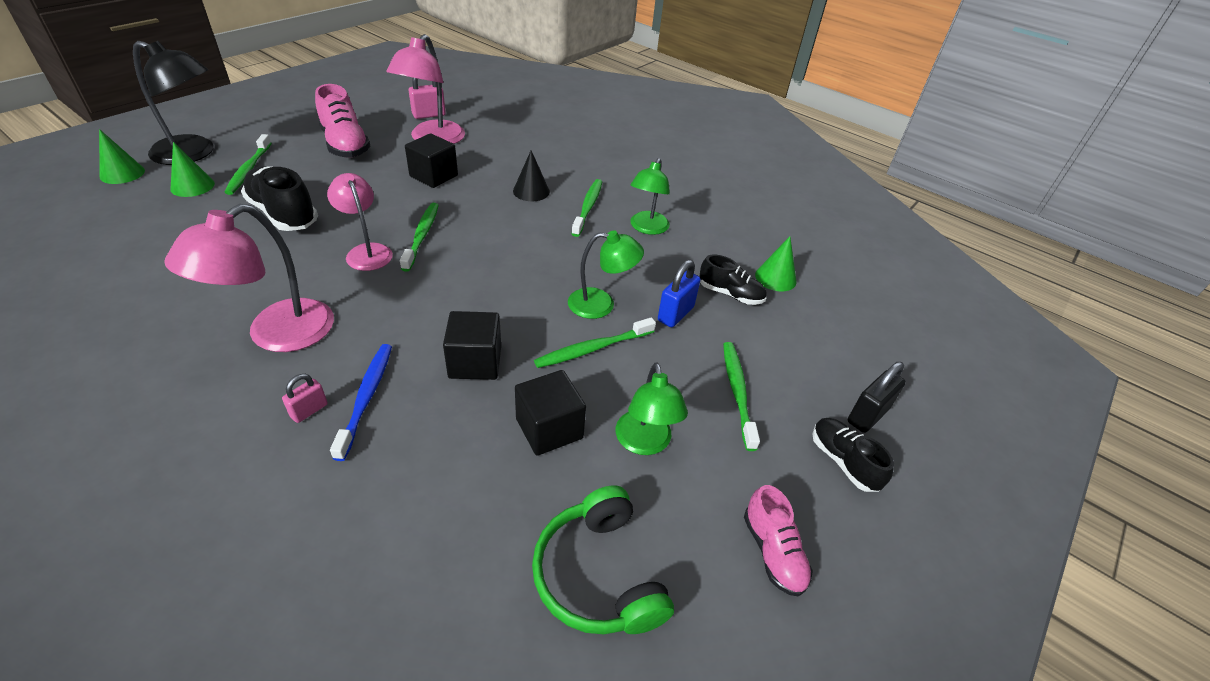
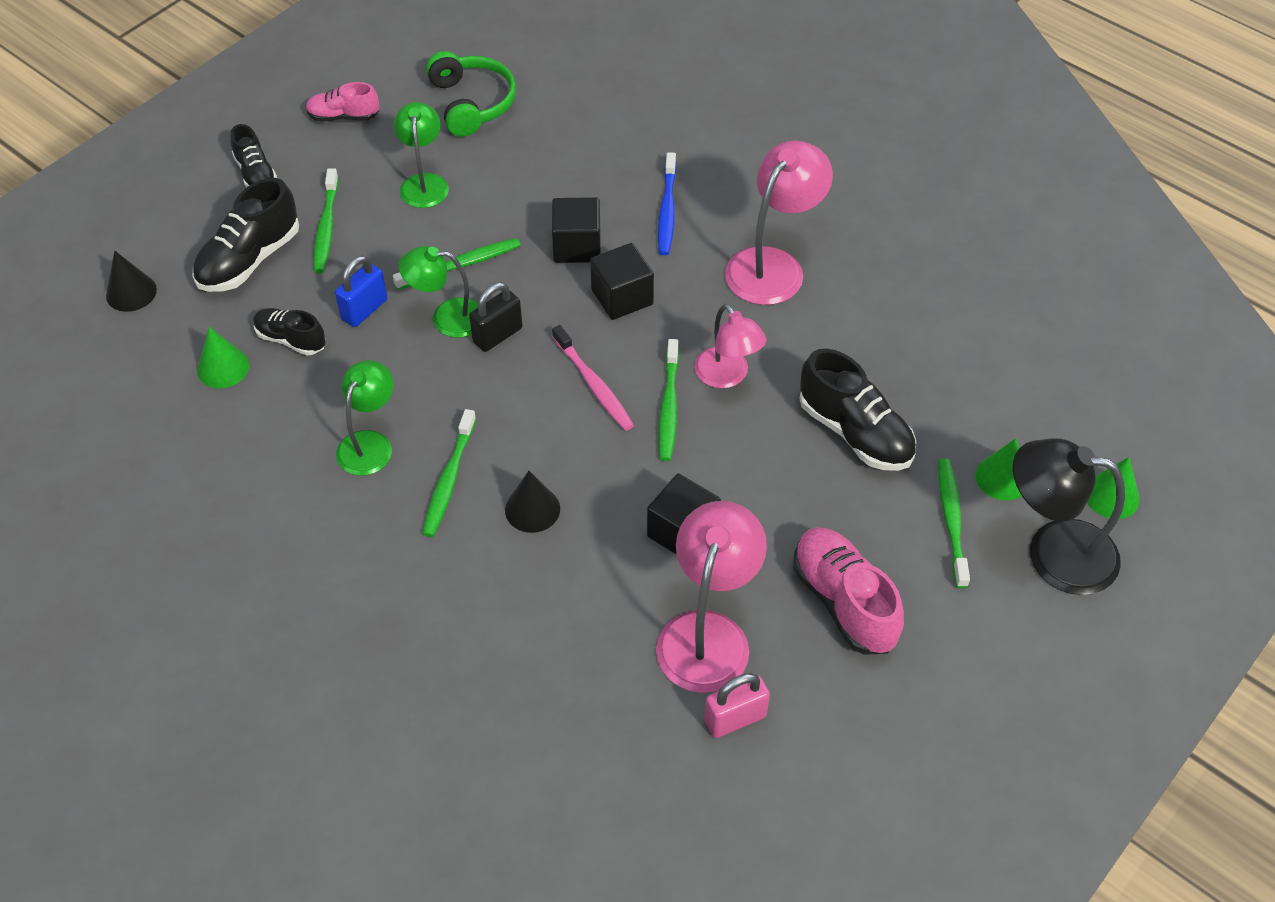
camera: 175 degrees left, 10 degrees up
pink padlock [282,374,328,423] -> none
black cube [515,370,586,456] -> black cube moved to [590,243,654,320]
pink shoe [744,485,813,597] -> pink shoe turned 75 degrees counterclockwise [306,82,379,122]
black padlock [848,362,906,433] -> black padlock moved to [469,282,522,352]
none -> black cone [106,251,157,312]
none -> black shoe [193,178,299,292]
none -> pink toothbrush [552,325,634,431]

